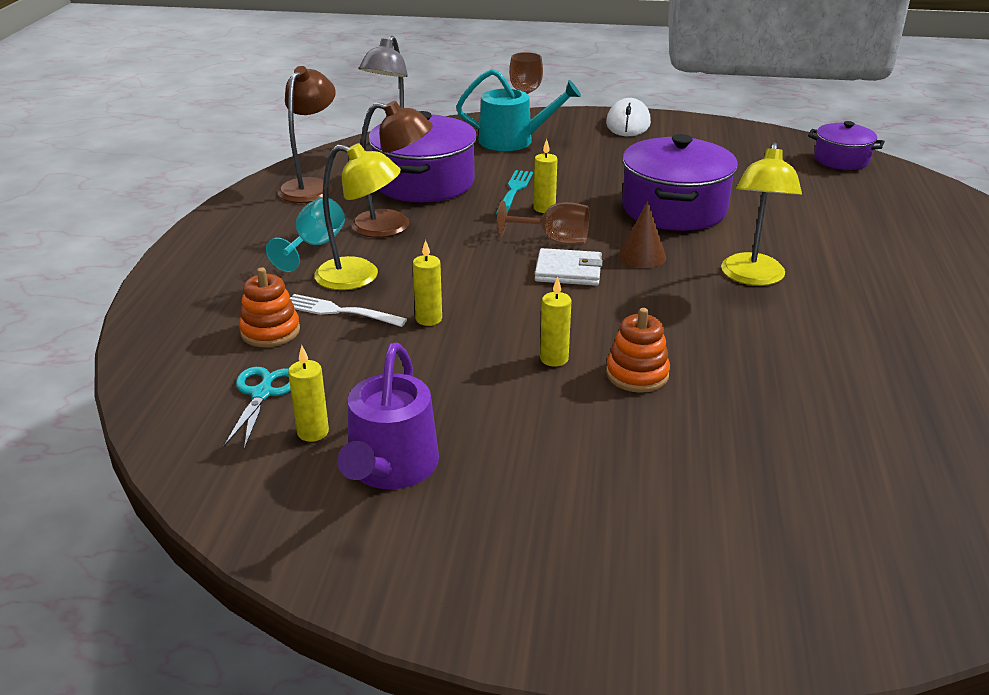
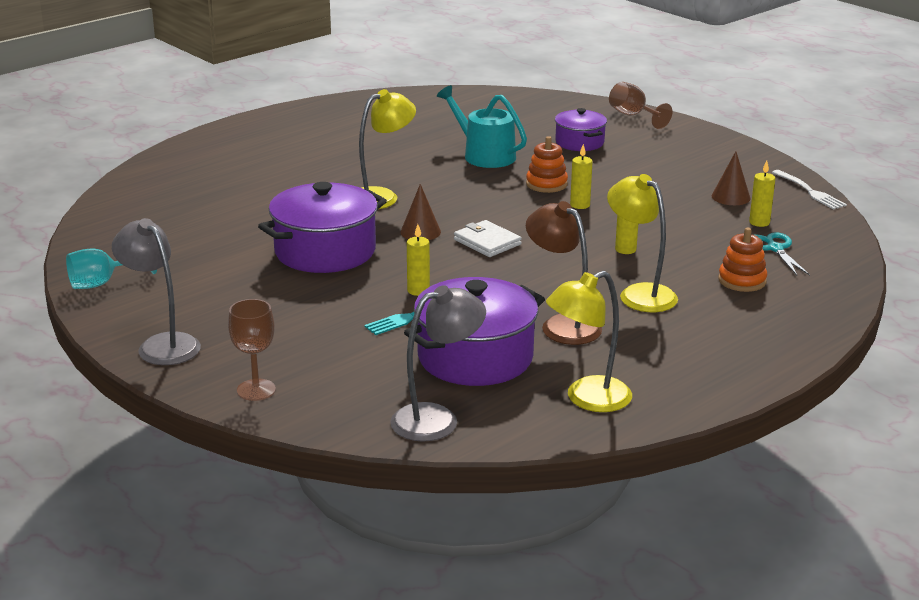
camera: 140 degrees left, 5 degrees down
turquoise scissors [224,367,291,449] -> turquoise scissors turned 120 degrees clockwise [755,232,810,276]
turquoise goblet [266,197,345,272] -> turquoise goblet moved to [66,249,157,289]
brown lamp [278,66,336,203] -> yellow lamp [546,271,632,412]
white fork [290,294,407,327] -> white fork moved to [772,170,847,210]
purple watering can [337,343,439,489] -> brown cone [712,151,750,205]
turquoise watering can [456,69,581,151] -> turquoise watering can moved to [437,85,527,168]
brown goblet [497,201,589,245] -> brown goblet moved to [609,82,672,129]
white mouse [606,98,651,136] -> grey lamp [112,218,201,365]
purple pot [808,121,885,170] -> purple pot moved to [555,108,607,151]

